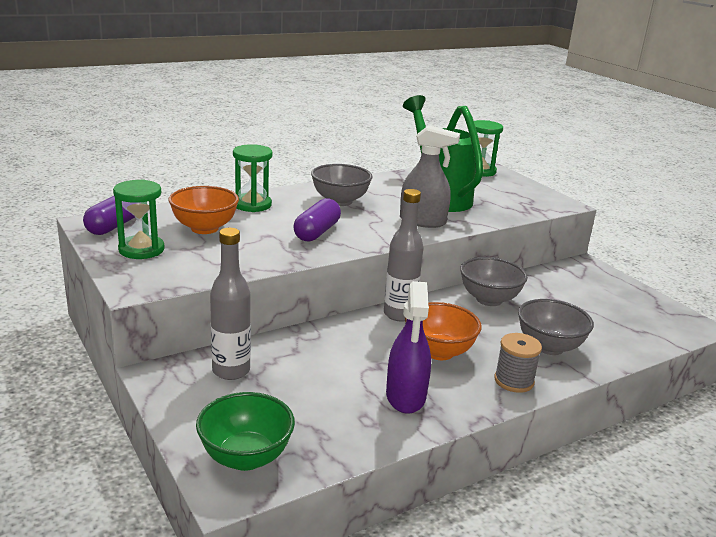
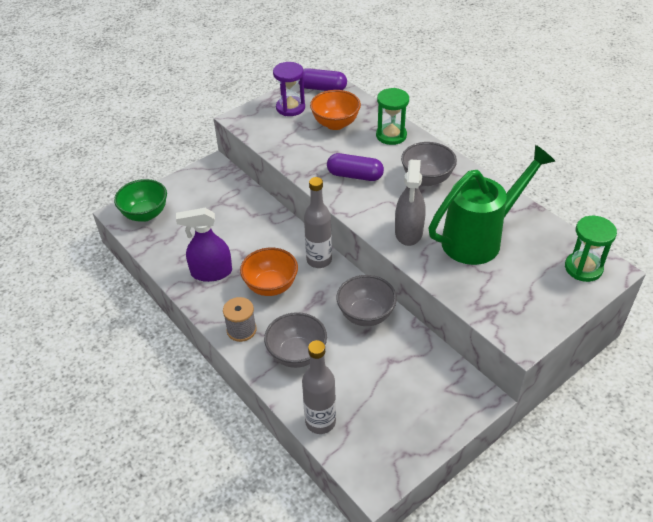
camera: 85 degrees right, 20 degrees up
green hourglass [113,179,165,259] -> purple hourglass [273,62,305,116]
grey bottle [210,228,251,380] -> grey bottle moved to [302,340,336,434]

